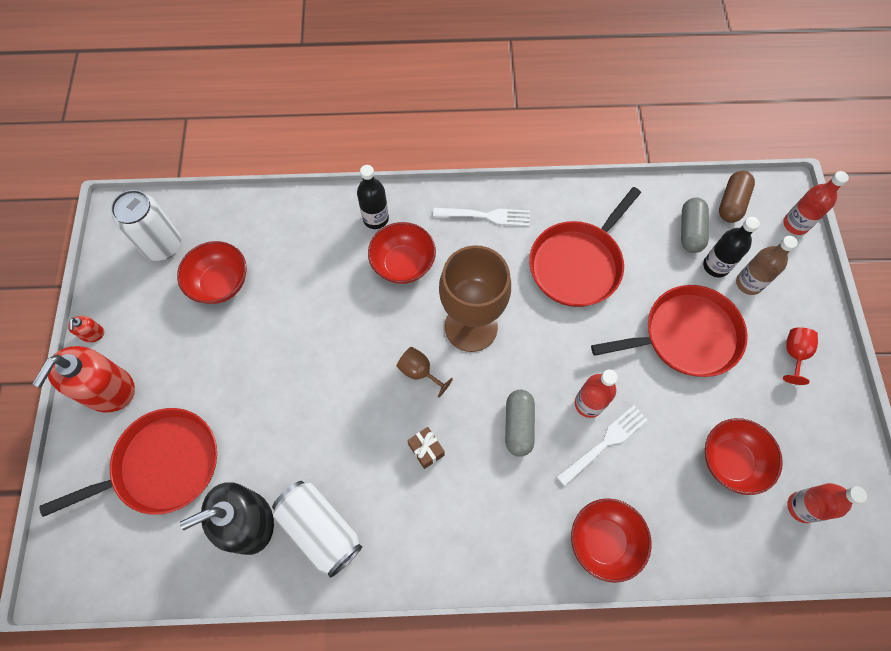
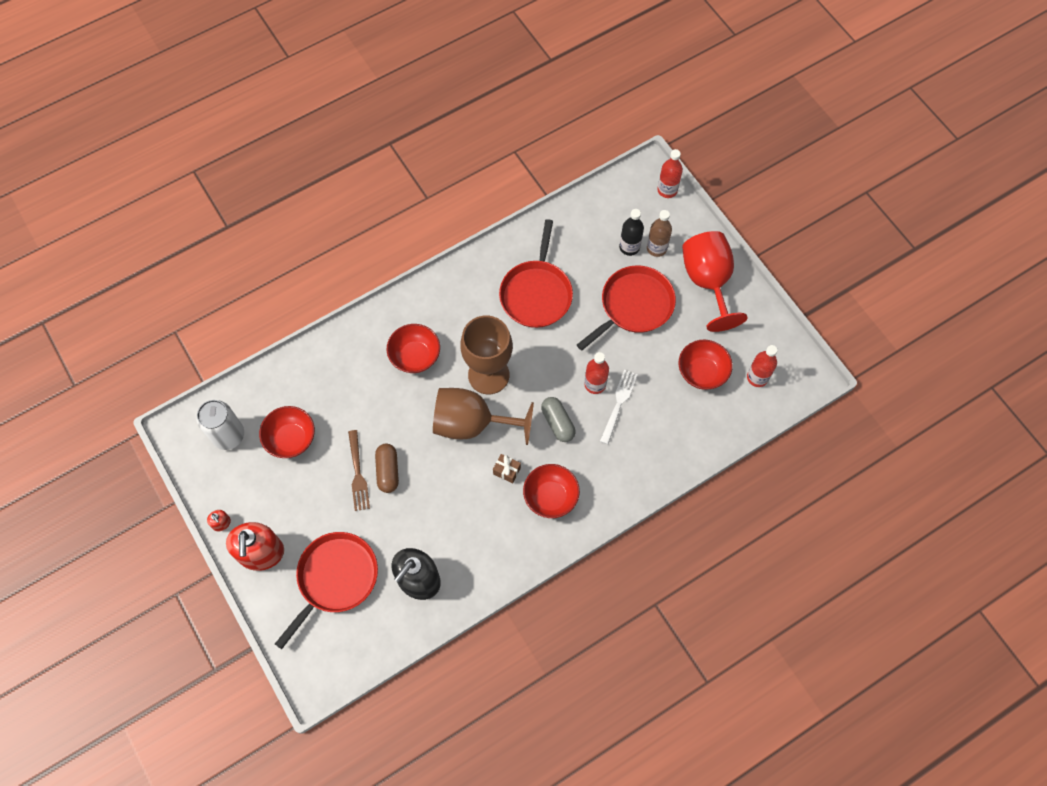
camera: 30 degrees left, 0 degrees up
white can [272,481,362,578] -> none
black bottle [357,165,389,229] -> none
brown goblet [396,347,453,397] -> brown goblet [433,388,534,445], size x2.35
white fork [433,208,530,226] -> none
red bowl [571,498,652,583] -> red bowl moved to [523,464,580,518]
grey capsule [681,197,709,253] -> none
brown capsule [719,171,755,223] -> brown capsule moved to [375,443,399,493]
red goblet [783,327,818,385] -> red goblet [682,231,747,332], size x2.35
none -> brown fork [348,430,370,511]

